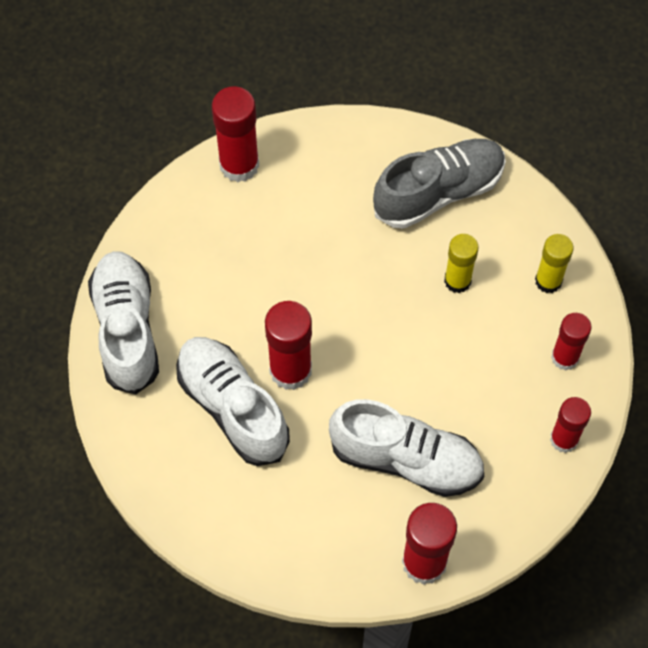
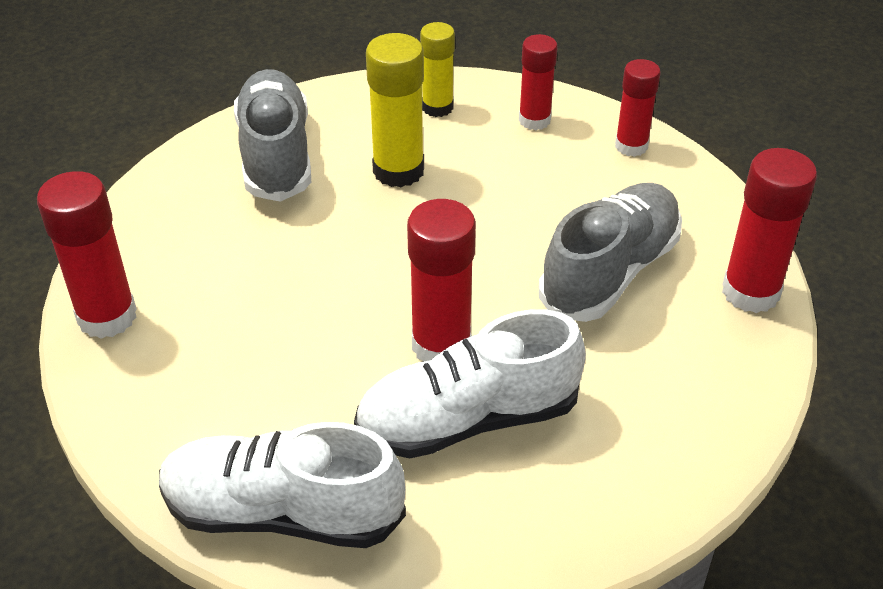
camera: 70 degrees left, 20 degrees down
white shoe [329,399,484,497] -> grey shoe [539,183,682,322]
yellow glue stick [444,234,479,293] -> yellow glue stick [366,33,424,187], size x1.52

